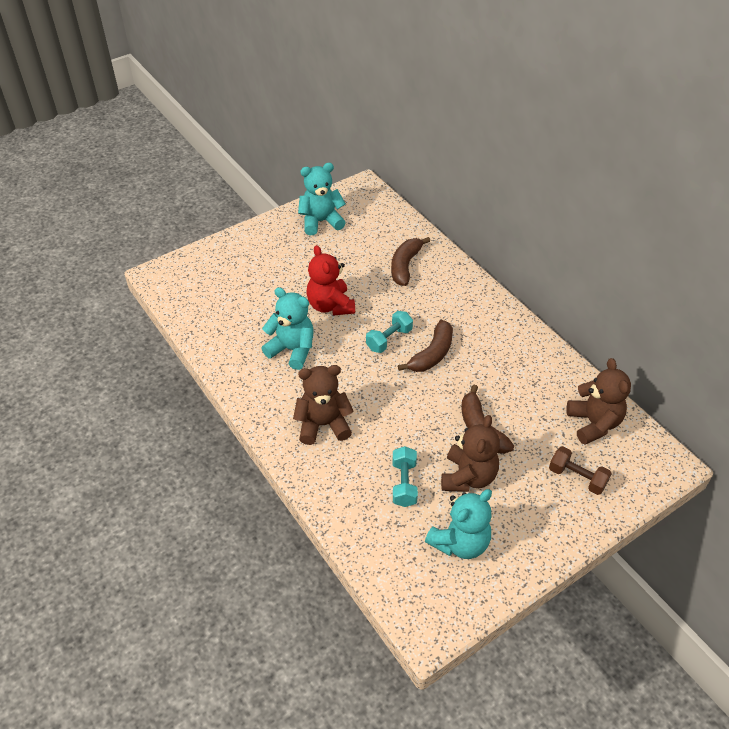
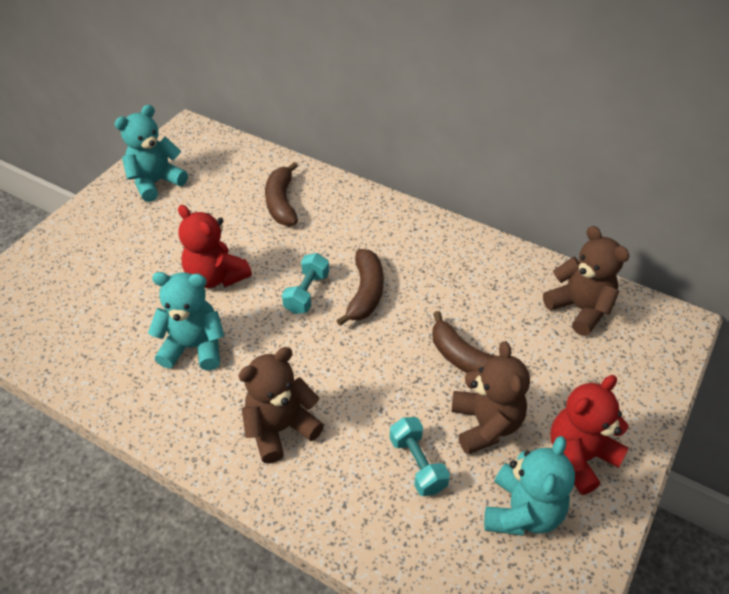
camera: 25 degrees left, 0 degrees up
brown dumbbell [549,446,612,495] -> none
none -> red teddy bear [551,375,629,495]

